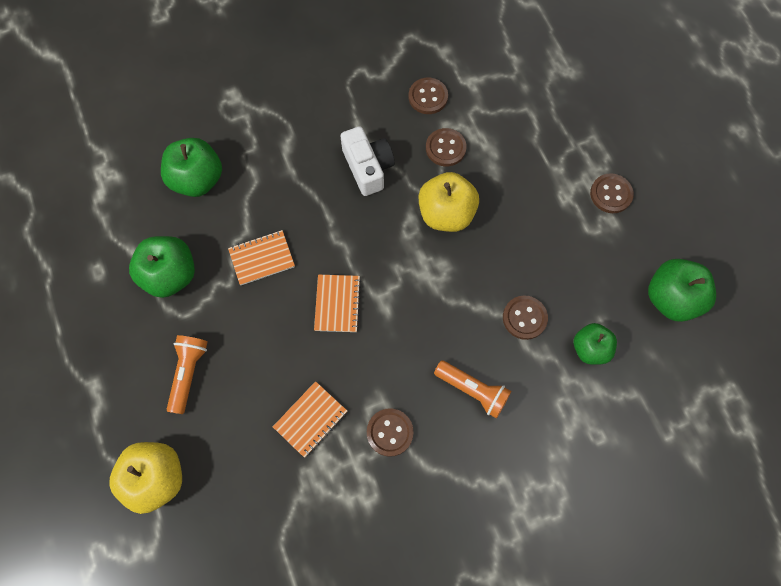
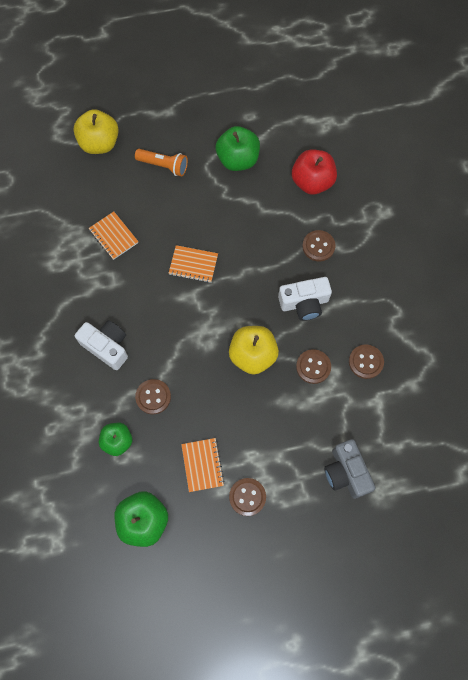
camera: 100 degrees right, 0 degrees up
green apple [161,138,222,197] -> red apple [292,149,337,195]
orange notebook [228,230,295,285] -> orange notebook moved to [181,438,225,492]
brown button [367,408,414,457] -> brown button moved to [302,230,336,262]
orange flashlight [434,360,511,419] -> white camera [75,320,128,370]
none -> grey camera [324,439,376,499]

